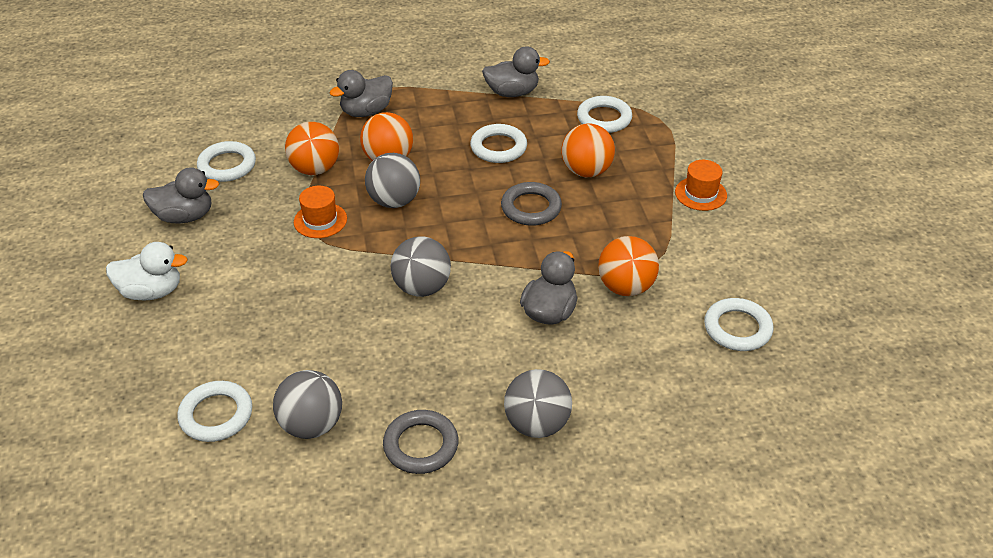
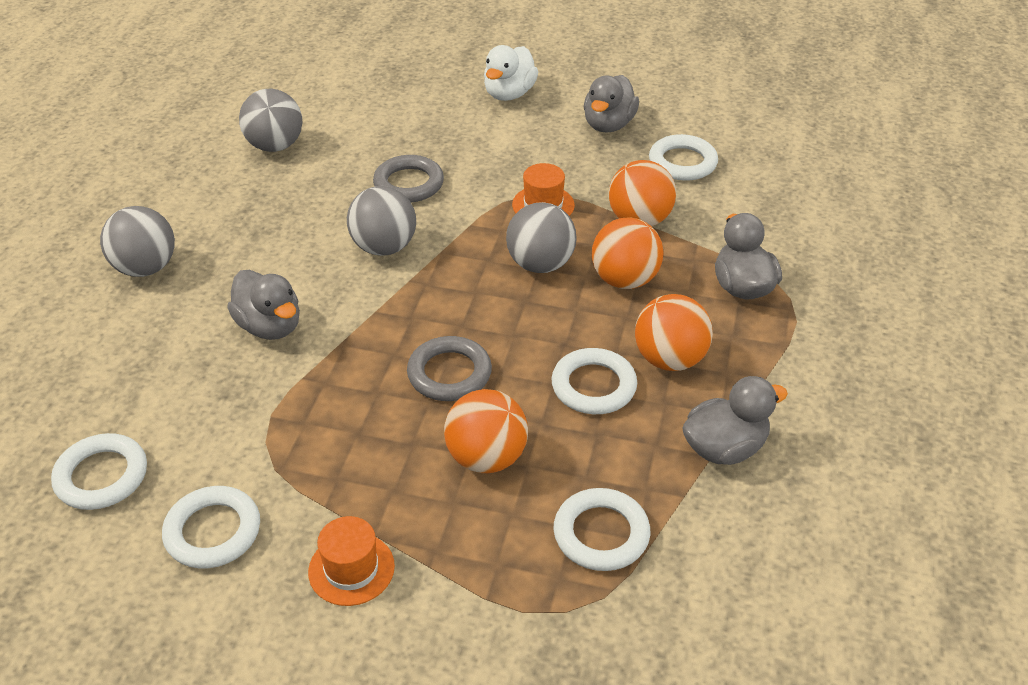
camera: 115 degrees right, 0 degrees up
white ring [177,381,252,442] -> white ring moved to [162,486,260,568]
grey ring [383,410,458,474] -> grey ring moved to [373,155,444,202]
grey duck [482,46,550,97] -> grey duck turned 135 degrees counterclockwise [682,376,788,465]
orange ball [598,236,659,296] -> orange ball moved to [635,294,713,371]

